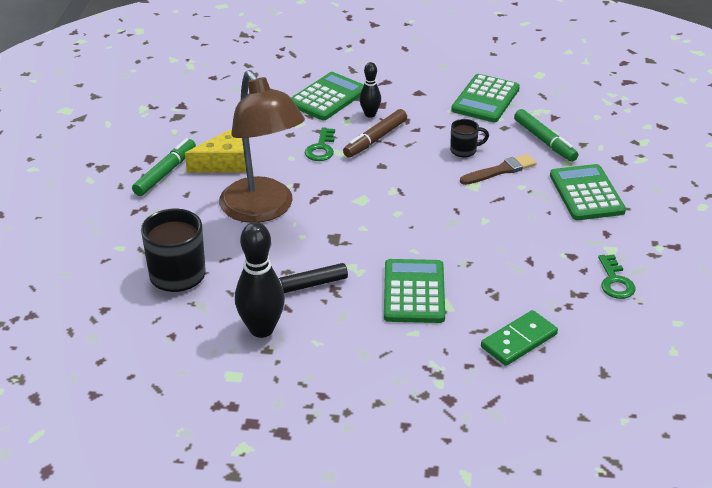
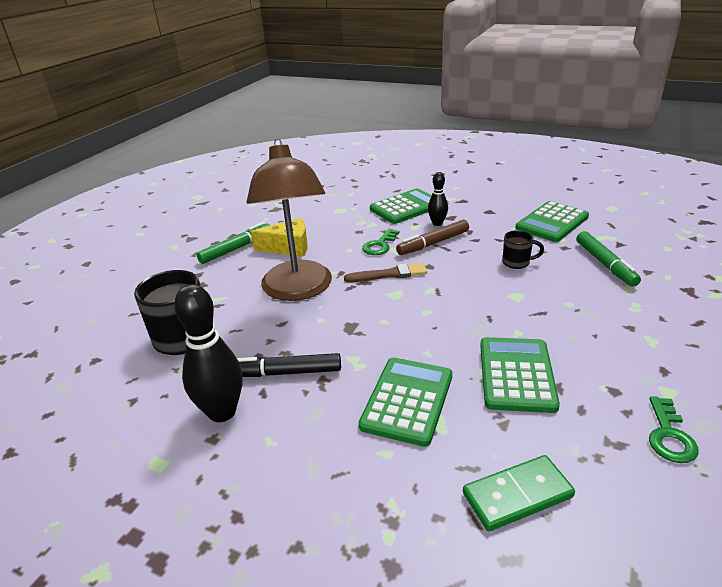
camera: 20 degrees right, 5 degrees down
brown brush [460,154,537,185] -> brown brush moved to [344,263,427,282]
green calculator [550,164,626,220] -> green calculator moved to [480,337,560,413]

